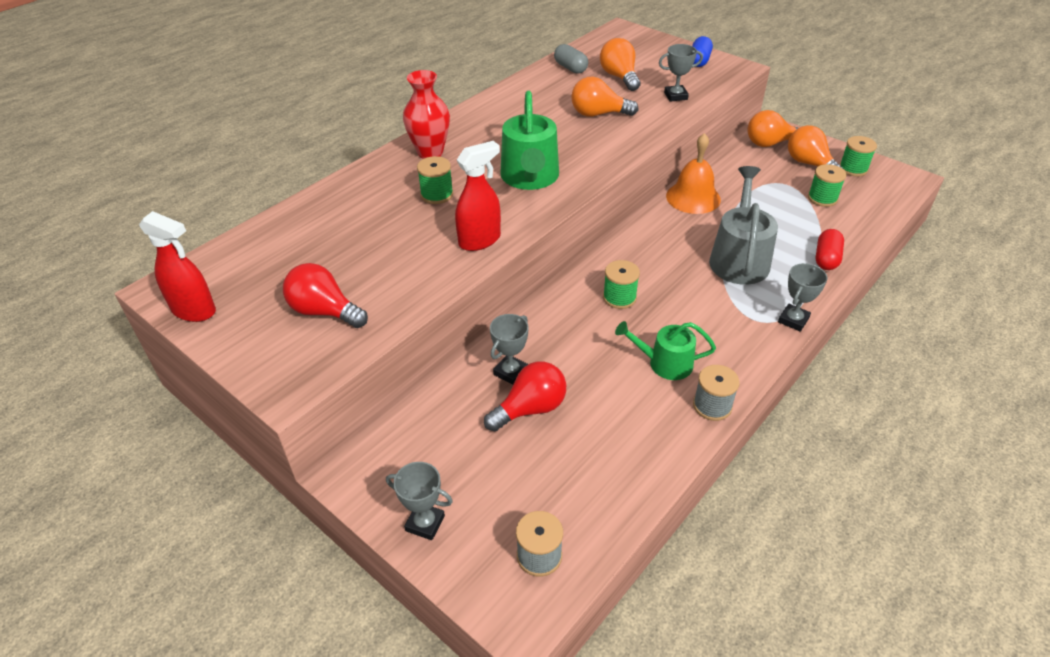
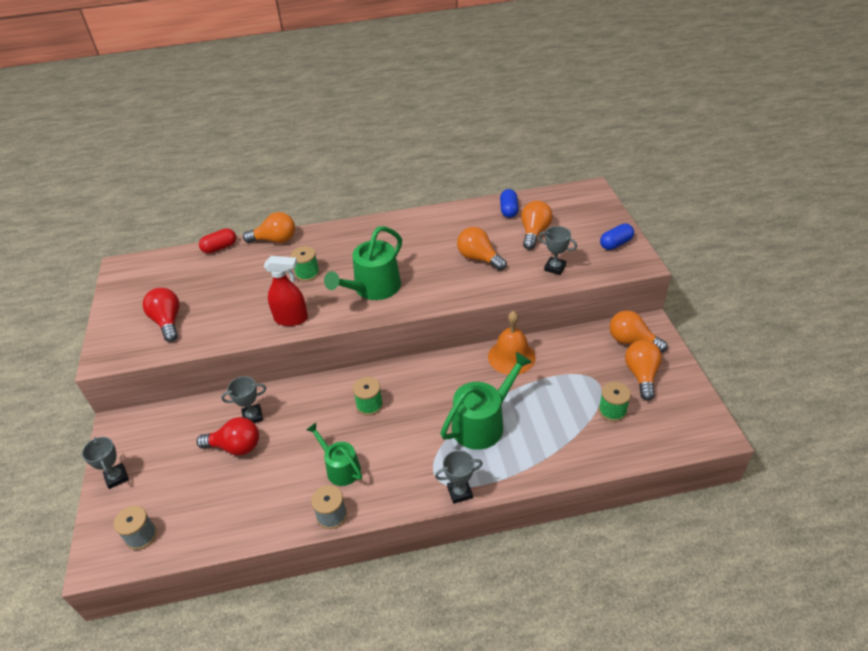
camera: 40 degrees right, 0 degrees up
red spray bottle [139,211,216,322] -> none
red vase [403,70,450,159] -> none
grey capsule [554,44,588,74] -> blue capsule [500,189,519,218]
grey watering can [709,166,778,285] -> green watering can [441,352,532,450]
red capsule [816,229,844,270] -> red capsule moved to [199,228,236,254]
green spool [839,136,877,176] -> none
none -> orange light bulb [243,212,295,243]

